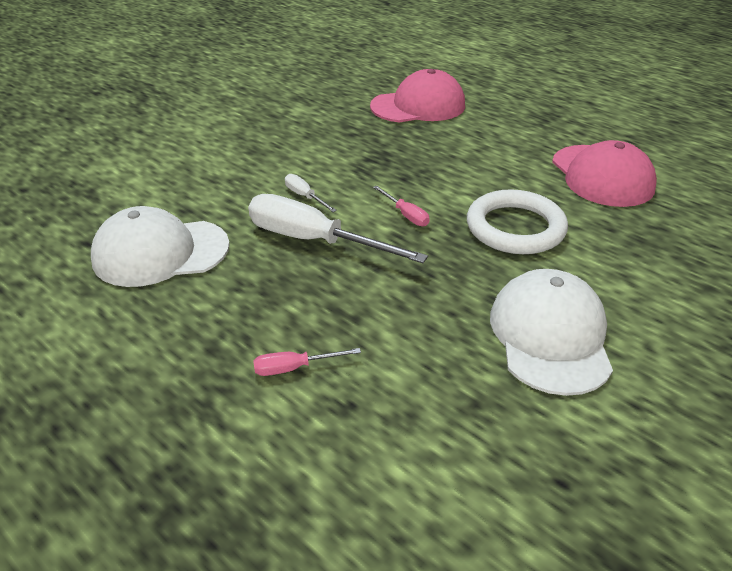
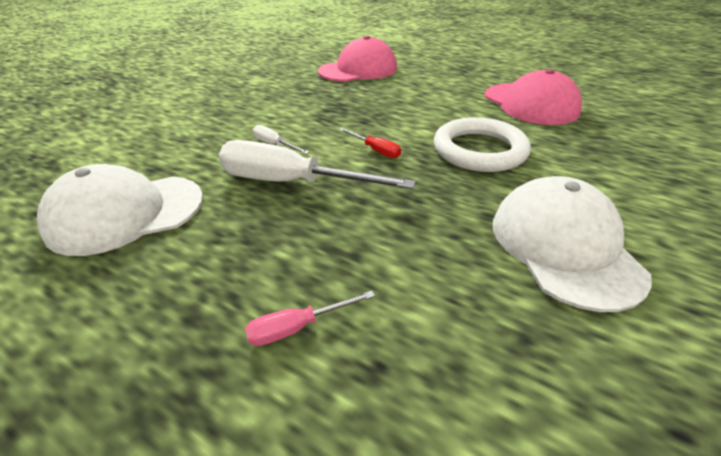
camera: 10 degrees left, 0 degrees up
pink screwdriver [373,186,430,226] -> red screwdriver [339,128,401,158]

